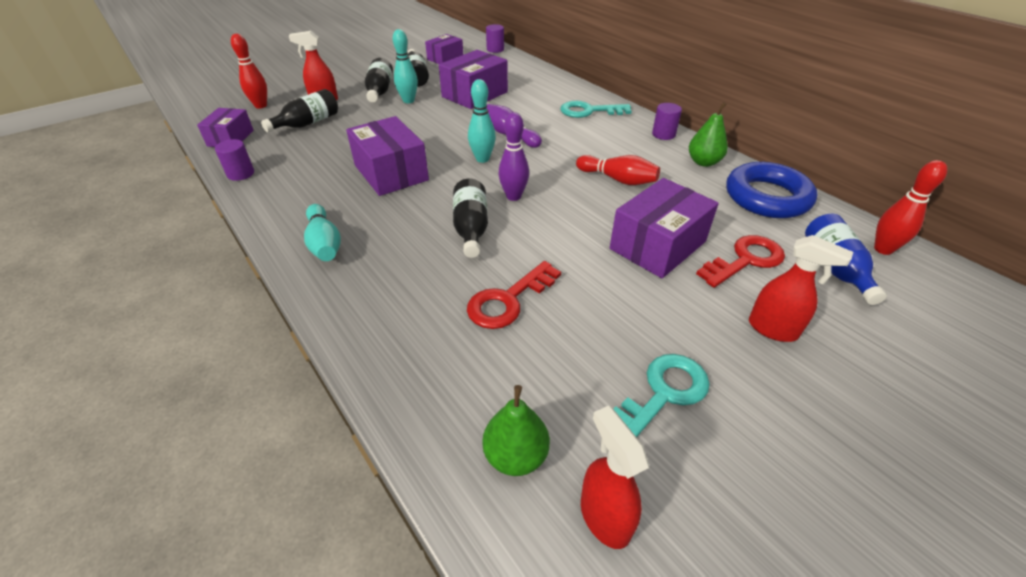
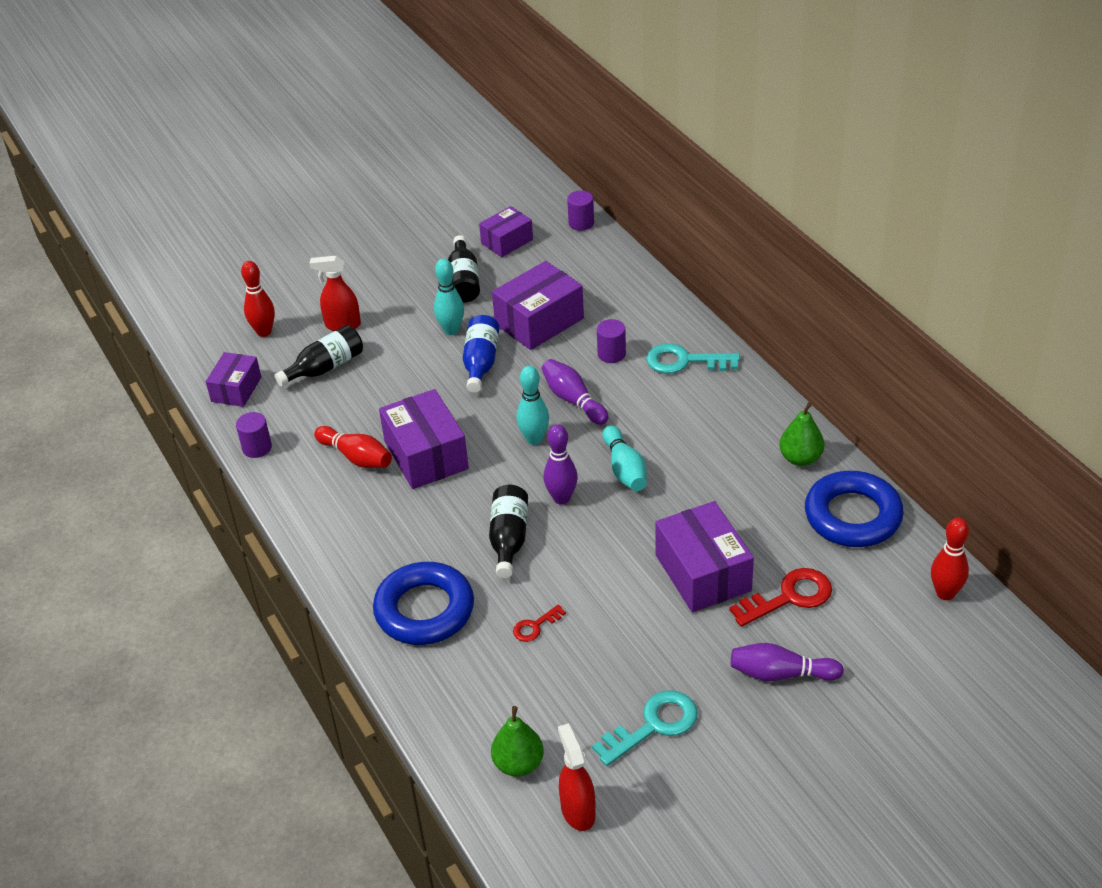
camera: 10 degrees right, 0 degrees up
turquoise bowling pin [304,204,341,261] -> turquoise bowling pin moved to [602,425,647,491]
black bottle [365,58,393,102] -> none
red key [467,261,561,329] -> red key [513,605,566,642], size x0.54
red bowling pin [576,155,660,185] -> red bowling pin moved to [314,426,392,468]
purple box [610,178,719,278] -> purple box turned 75 degrees counterclockwise [655,501,754,612]
purple cylinder [652,103,682,140] -> purple cylinder moved to [597,319,626,363]
red spray bottle [749,235,853,342] -> purple bowling pin [731,643,844,681]
blue bottle [805,214,887,305] -> blue bottle moved to [463,315,500,393]
none -> blue ring [373,562,474,645]

